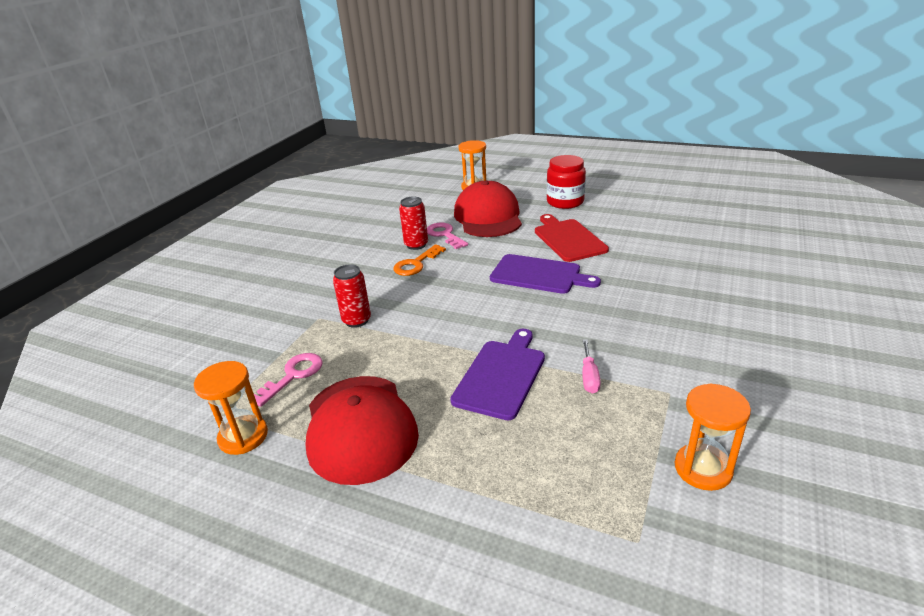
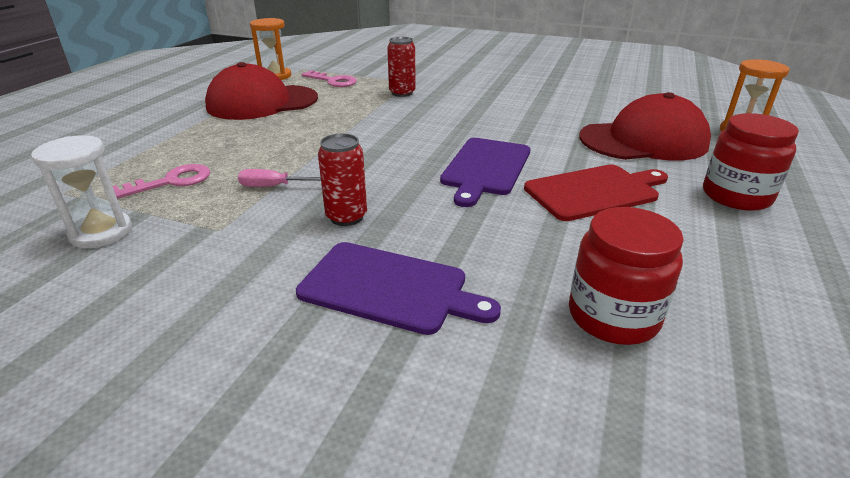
camera: 85 degrees right, 0 degrees up
orange key [393,244,446,276] -> none
red can [399,197,428,250] -> red can moved to [318,134,367,226]
pink key [427,222,468,249] -> pink key moved to [113,164,210,199]
purple cutting board [450,329,545,420] -> purple cutting board moved to [296,242,501,335]
orange hourglass [675,383,751,491] -> white hourglass [31,135,132,248]
none -> red jar [569,207,684,345]

